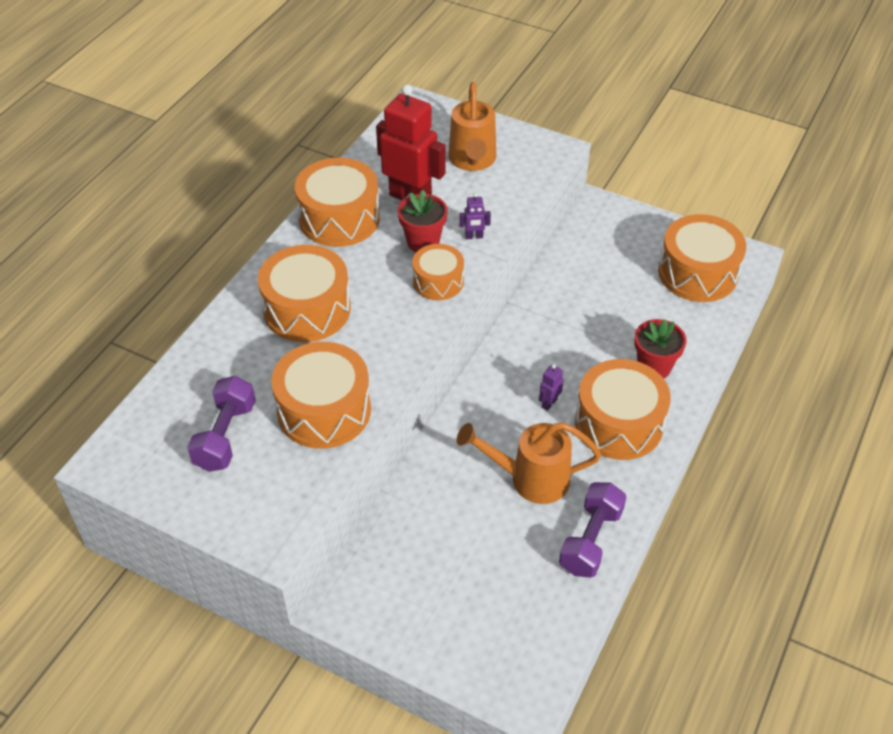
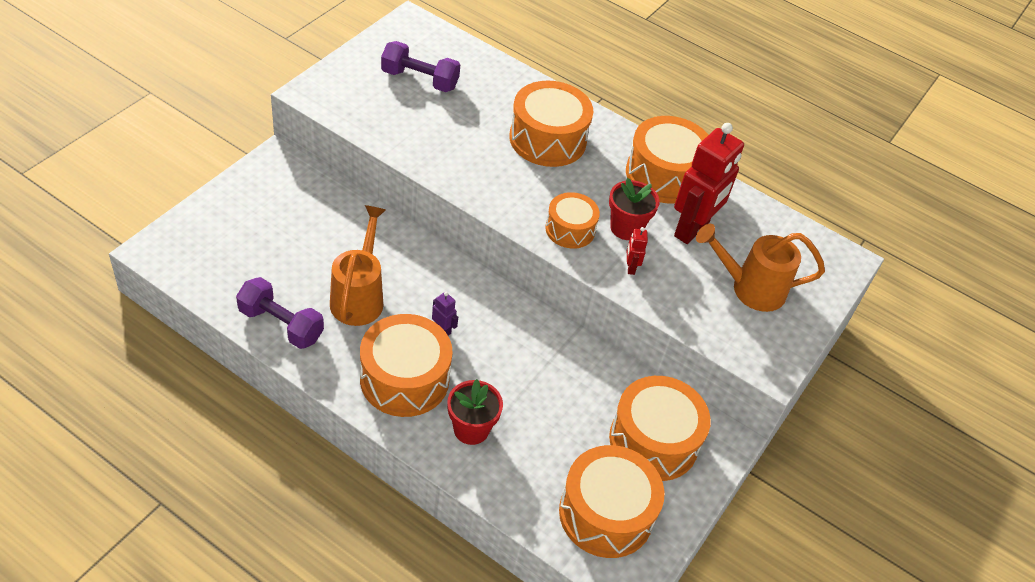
camera: 90 degrees right, 0 degrees up
orange drum [271,342,371,449] -> orange drum moved to [609,376,711,481]
purple robot [459,193,491,239] -> red robot [627,227,648,275]

